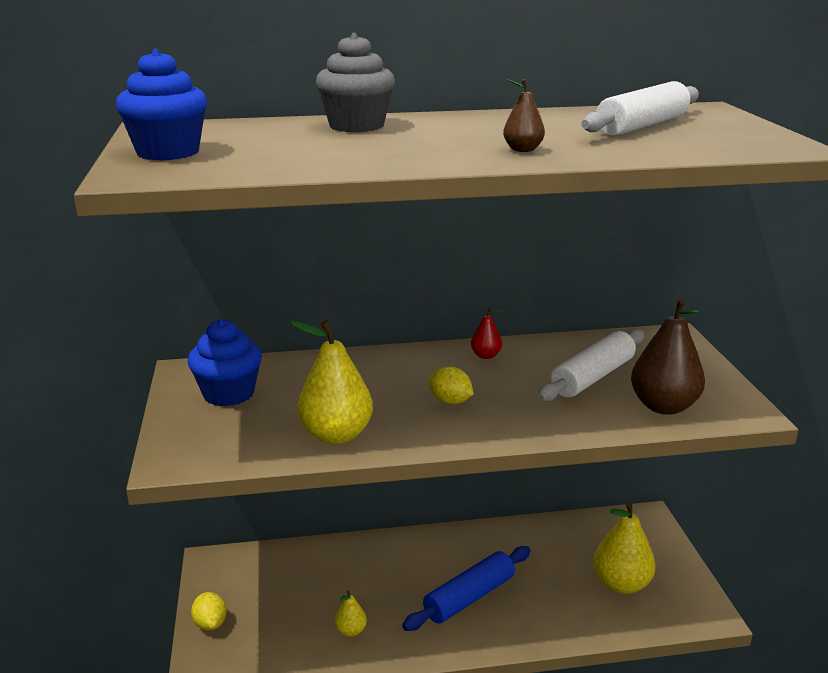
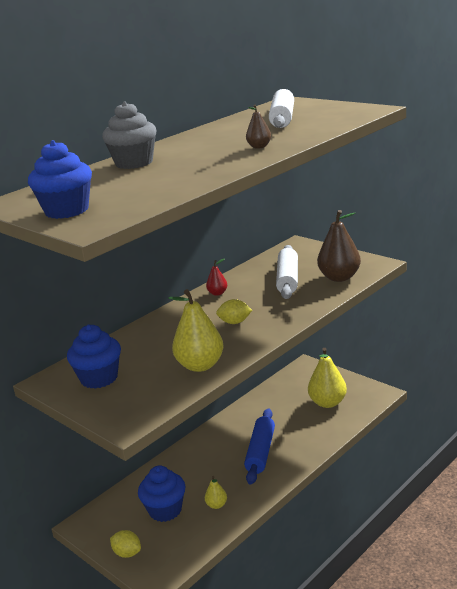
camera: 35 degrees left, 0 degrees up
none -> blue cupcake [138,465,185,522]

